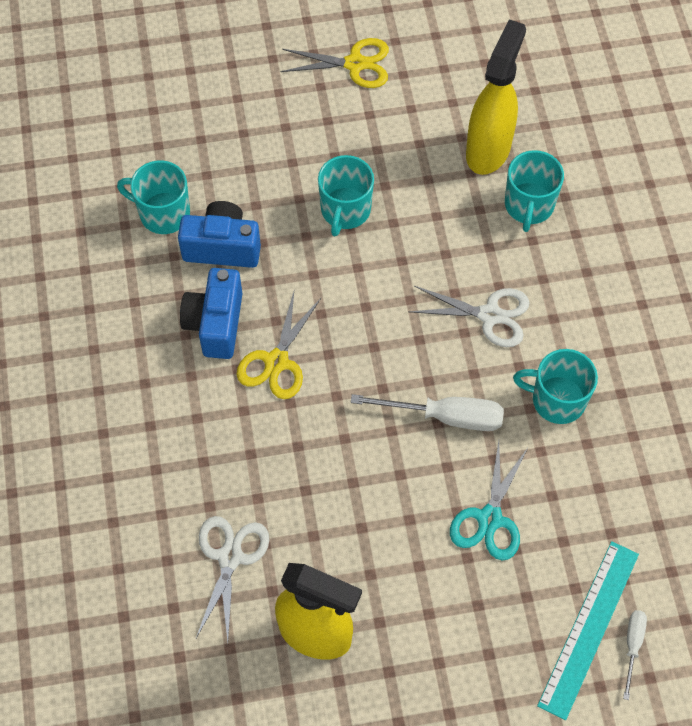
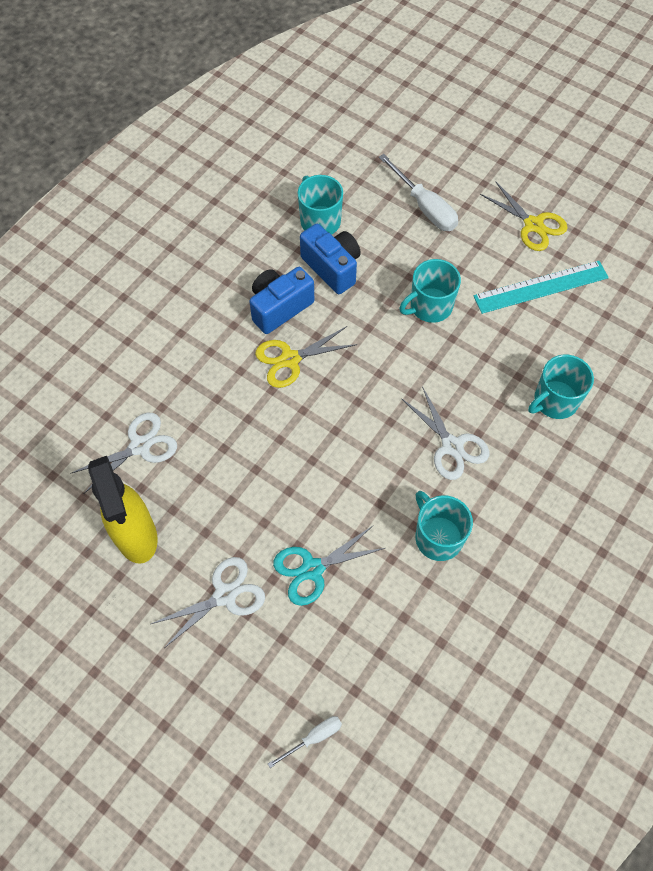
camera: 45 degrees right, 0 degrees up
white screwdriver [351,394,504,431] -> white screwdriver moved to [379,154,458,231]
yellow spray bottle [466,19,526,175] -> none
turquoise ruler [537,541,639,720] -> turquoise ruler moved to [474,261,609,314]
none -> white scissors [151,557,265,648]

